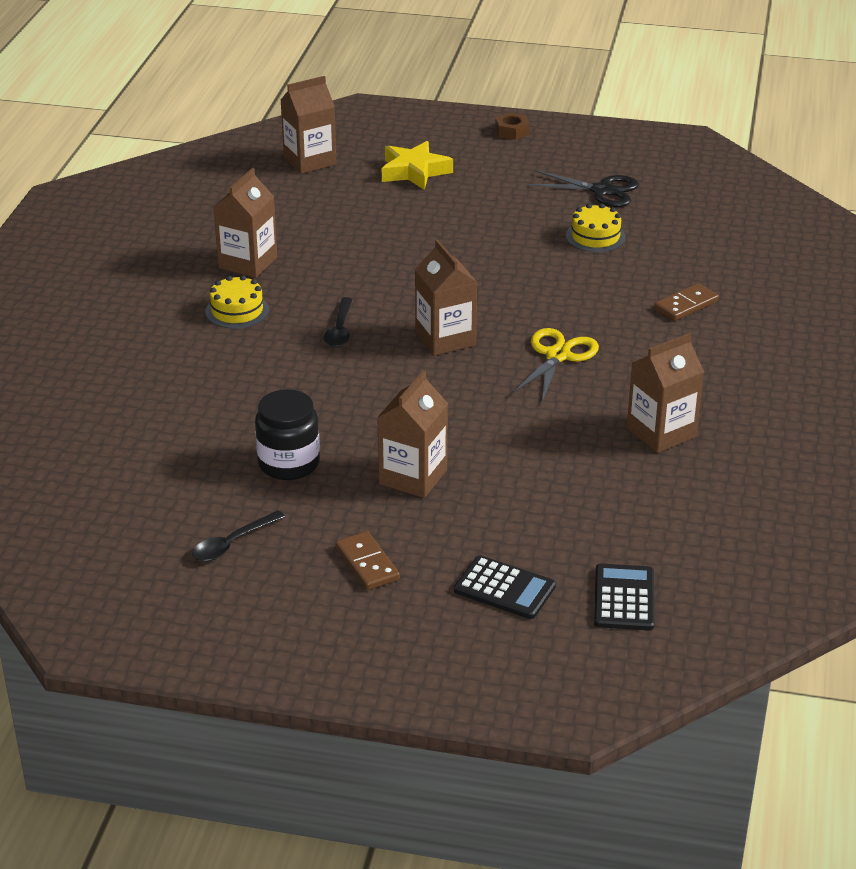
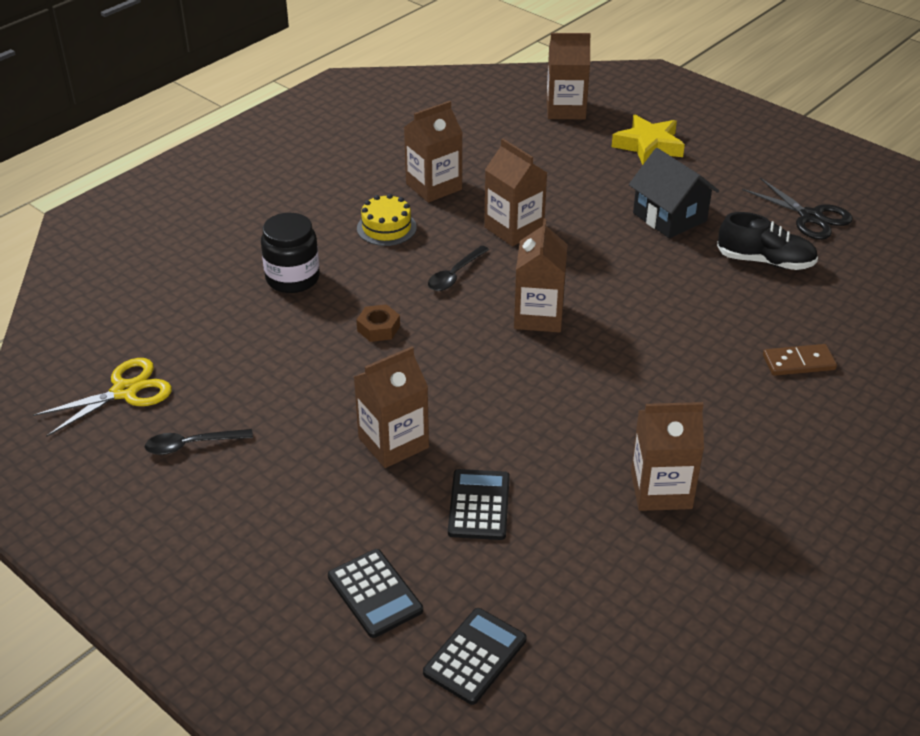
camera: 30 degrees right, 5 degrees up
black jar [255,389,320,480] -> black jar moved to [261,213,320,293]
brown domino [336,531,400,590] -> none
brown nut [495,113,529,140] -> brown nut moved to [357,304,400,342]
yellow scissors [512,328,599,402] -> yellow scissors moved to [33,358,172,437]
yellow cake [566,204,626,252] -> black shoe [717,212,818,270]
none -> black calculator [448,469,510,540]
none -> brown carton [484,139,547,246]
none -> black house [629,148,719,238]

